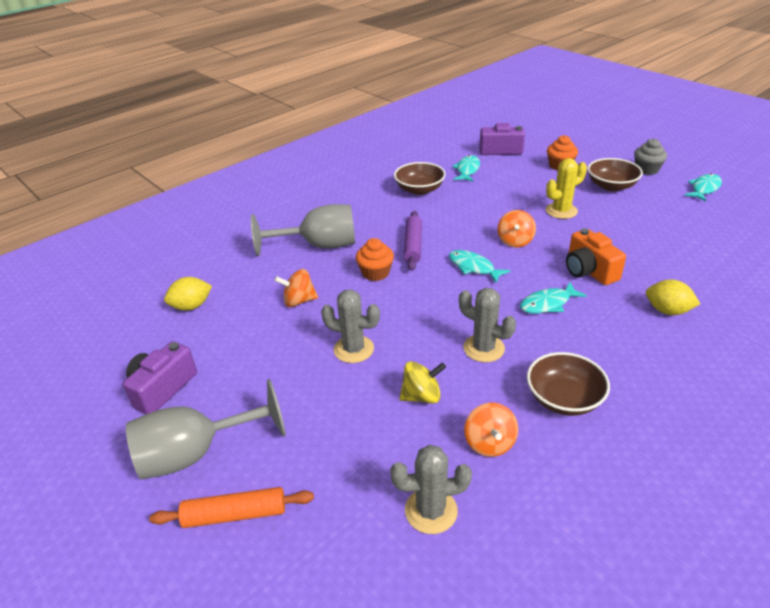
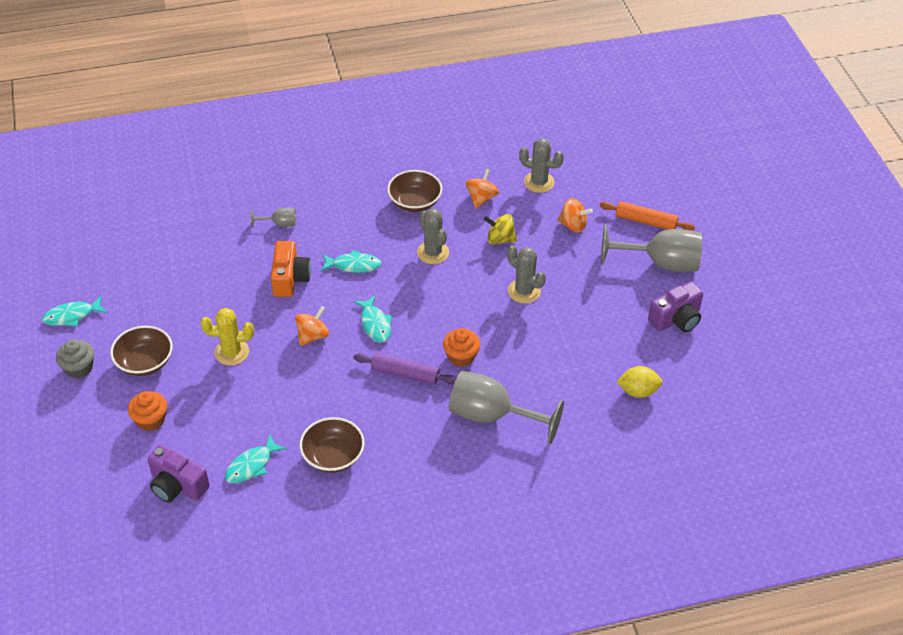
camera: 155 degrees left, 10 degrees up
orange spinning top [274,269,318,307] -> orange spinning top moved to [558,198,593,233]
purple rolling pin [403,211,422,271] -> purple rolling pin turned 75 degrees clockwise [354,353,456,385]
yellow lemon [646,279,700,315] -> grey goblet [250,208,296,228]

